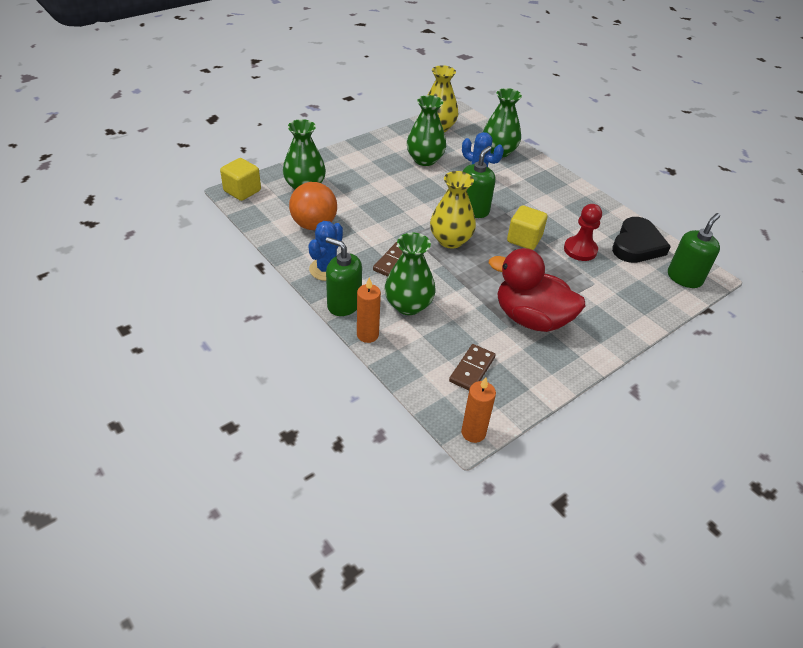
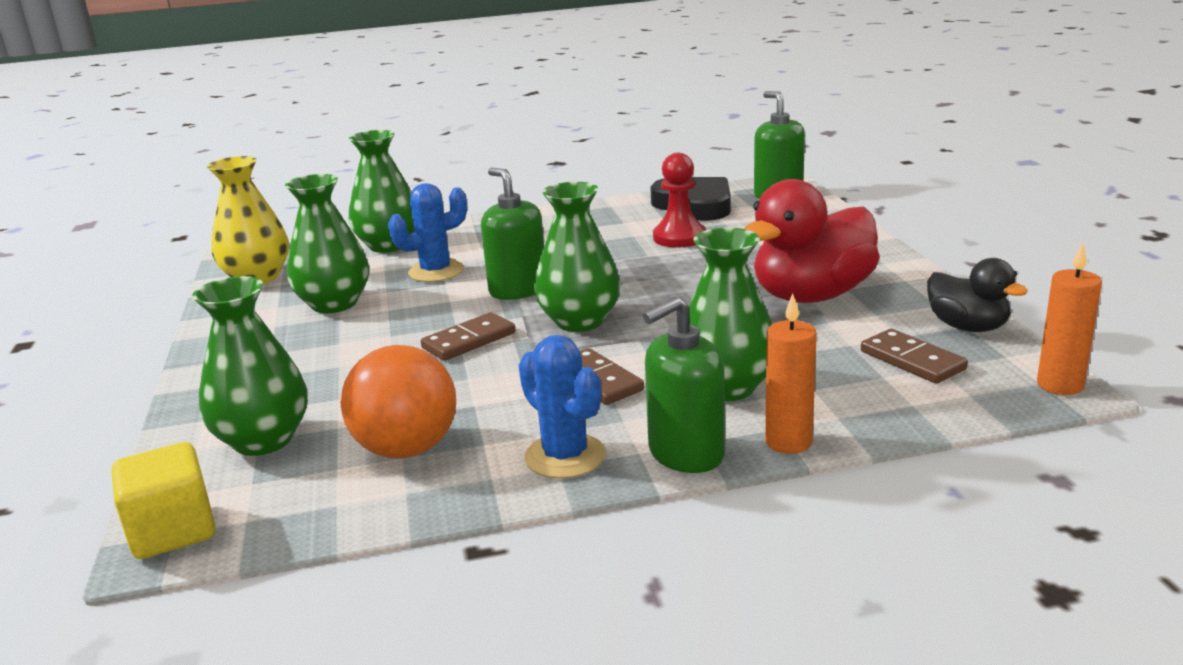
camera: 60 degrees left, 20 degrees down
yellow vase [430,171,476,248] -> green vase [534,182,621,332]
yellow cube [507,205,547,250] -> none
none -> brown domino [421,312,515,361]
none -> black duck [927,258,1028,332]

